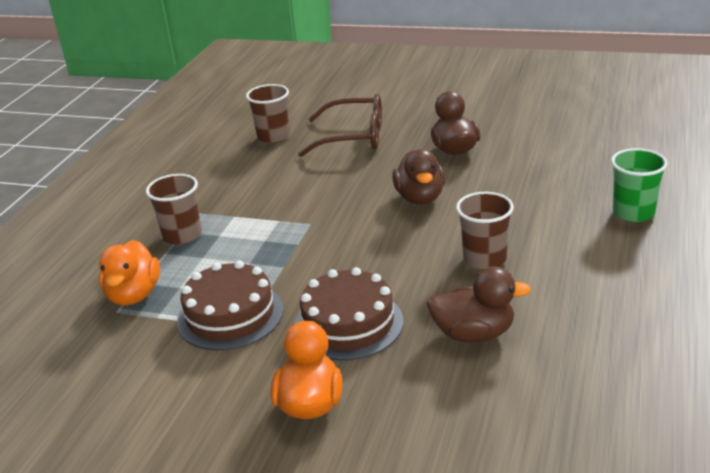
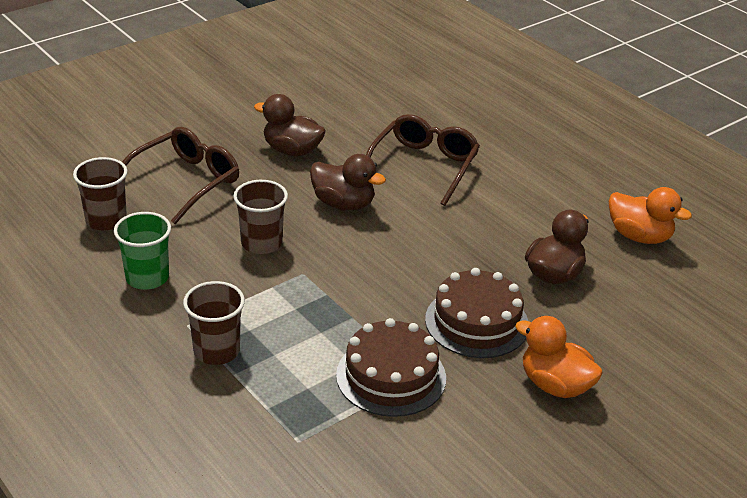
camera: 60 degrees left, 5 degrees up
orange duck [99,240,160,306] -> orange duck moved to [609,187,692,244]
brown cup [456,192,514,270] -> brown cup moved to [233,180,288,254]
green cup [611,148,667,222] -> green cup moved to [114,212,171,290]
none -> brown glasses [366,114,480,206]

